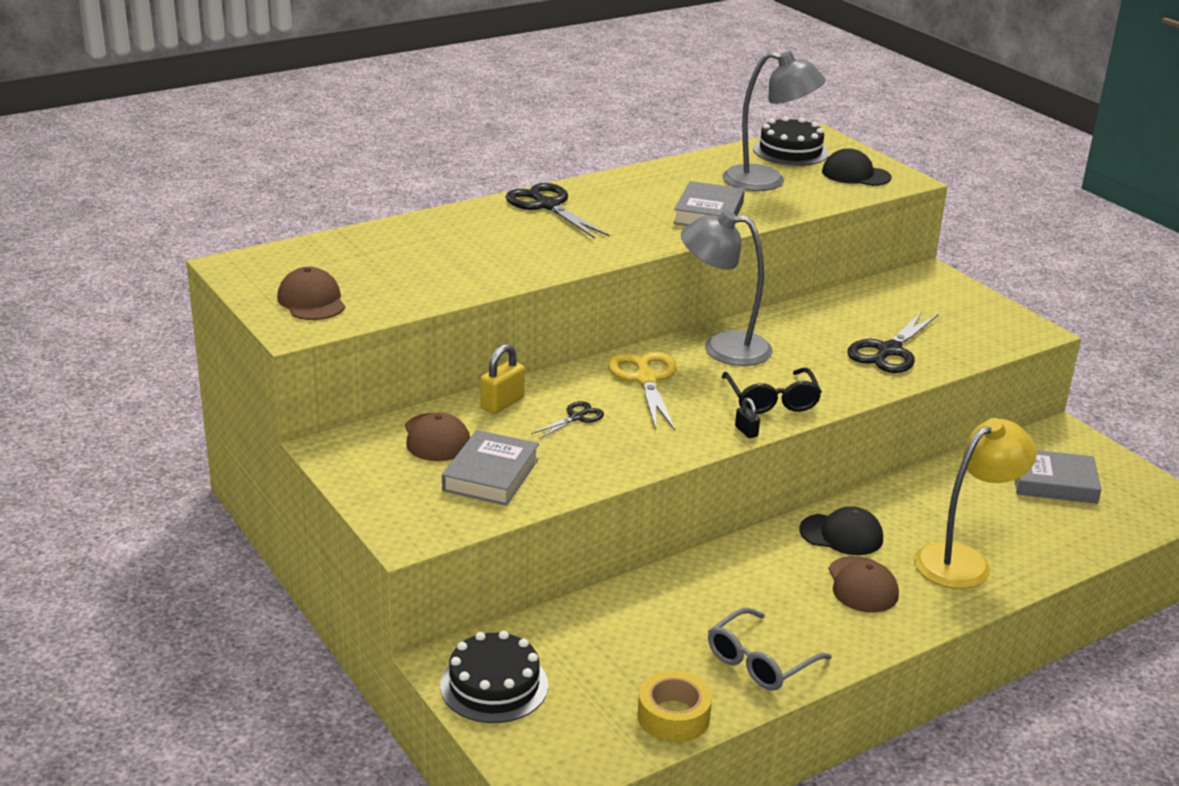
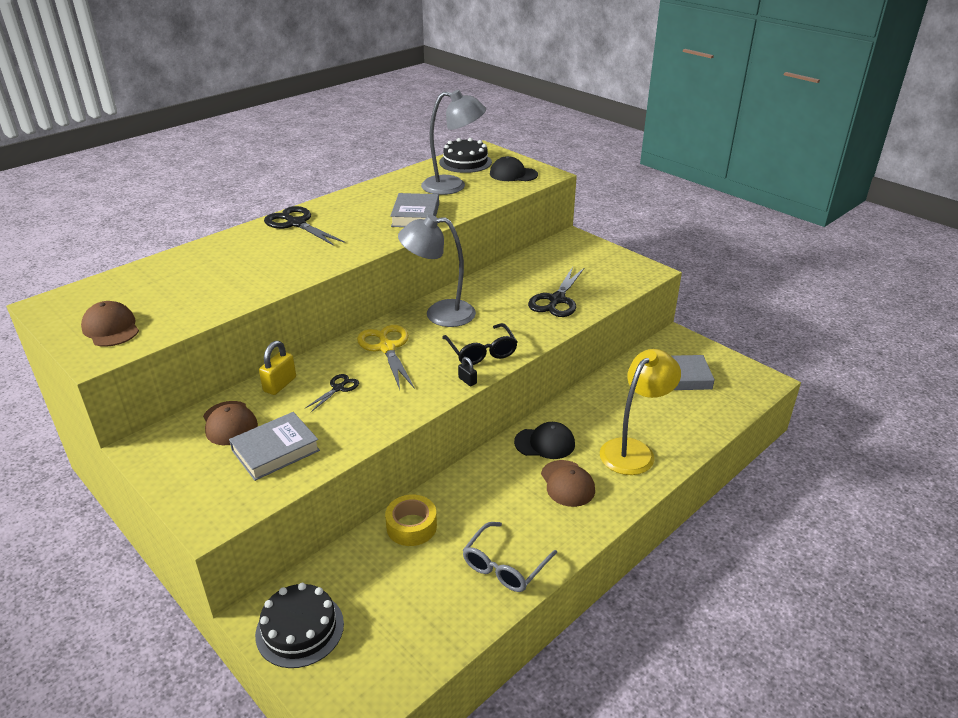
camera: 10 degrees left, 5 degrees up
grey book [442,430,539,506] -> grey book turned 45 degrees clockwise [229,412,320,481]
yellow tape [638,671,712,742] -> yellow tape moved to [385,494,437,546]

